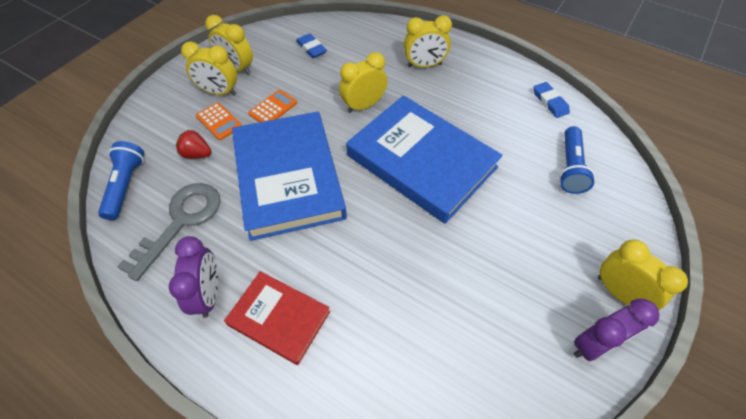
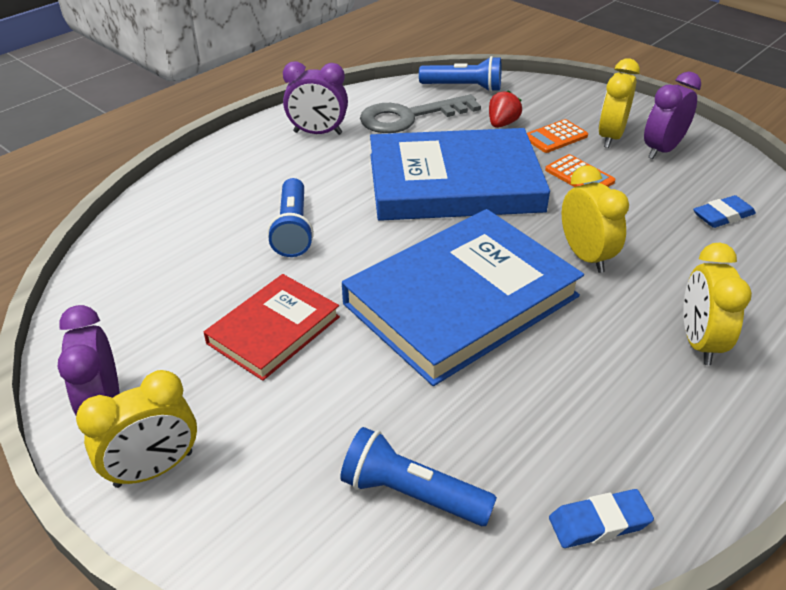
camera: 100 degrees right, 15 degrees down
grey key [117,183,220,281] -> grey key turned 120 degrees clockwise [360,94,481,133]
yellow clock [205,15,253,75] -> purple clock [644,71,701,159]
red book [224,271,330,365] -> red book moved to [204,274,340,381]
none -> blue flashlight [267,178,314,257]

